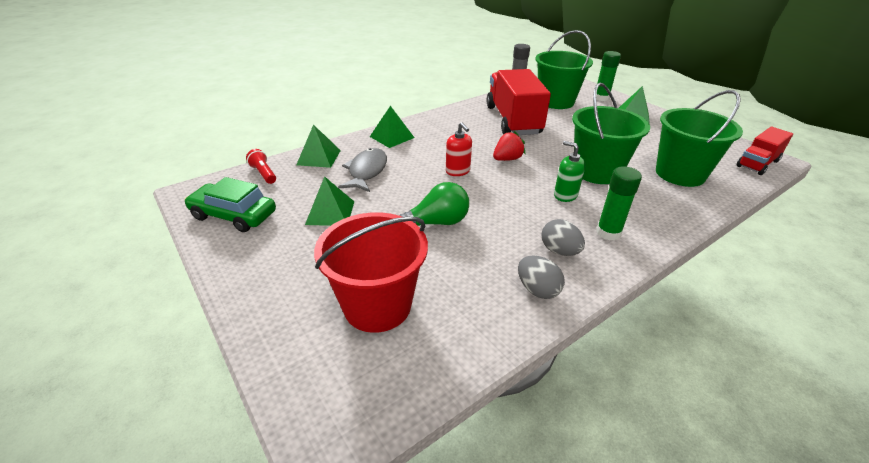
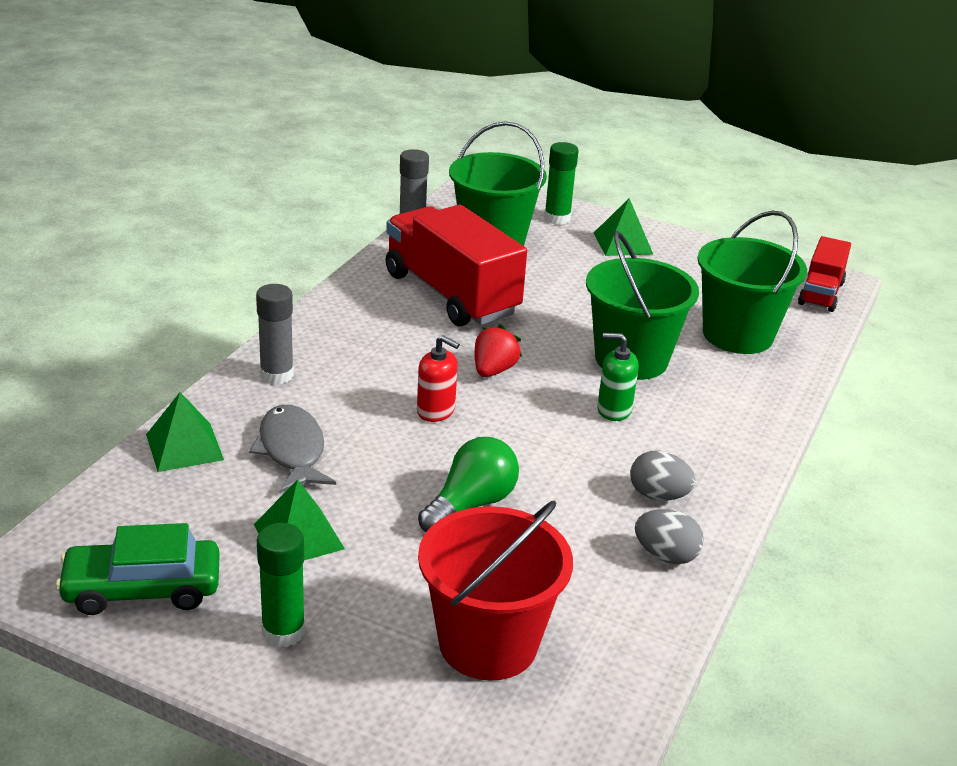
camera: 30 degrees left, 5 degrees down
red flashlight [246,149,276,184] -> none
green pyramid [370,106,415,148] -> grey glue stick [256,284,294,384]
green glue stick [596,166,642,241] -> green glue stick moved to [257,523,305,647]

